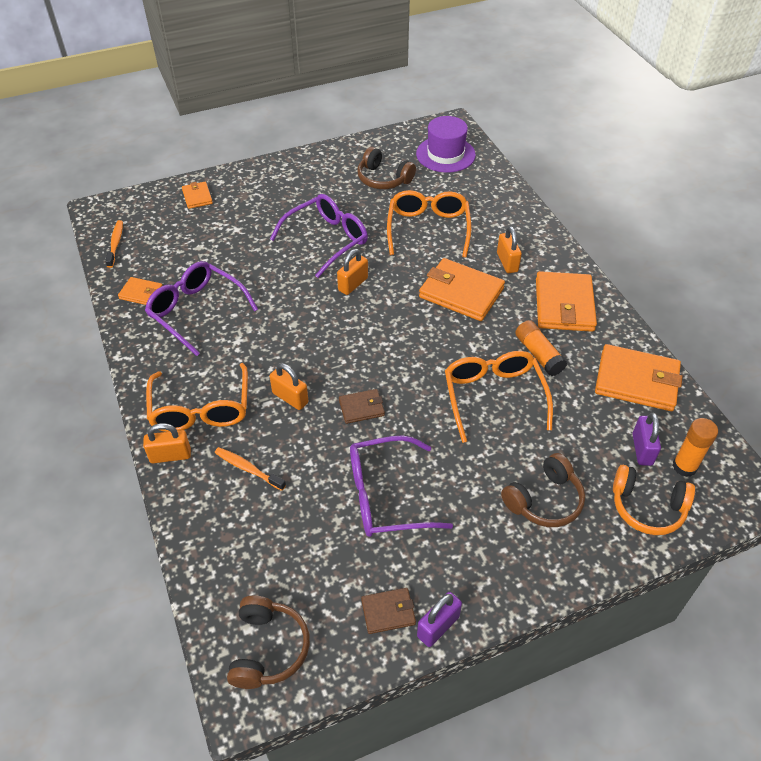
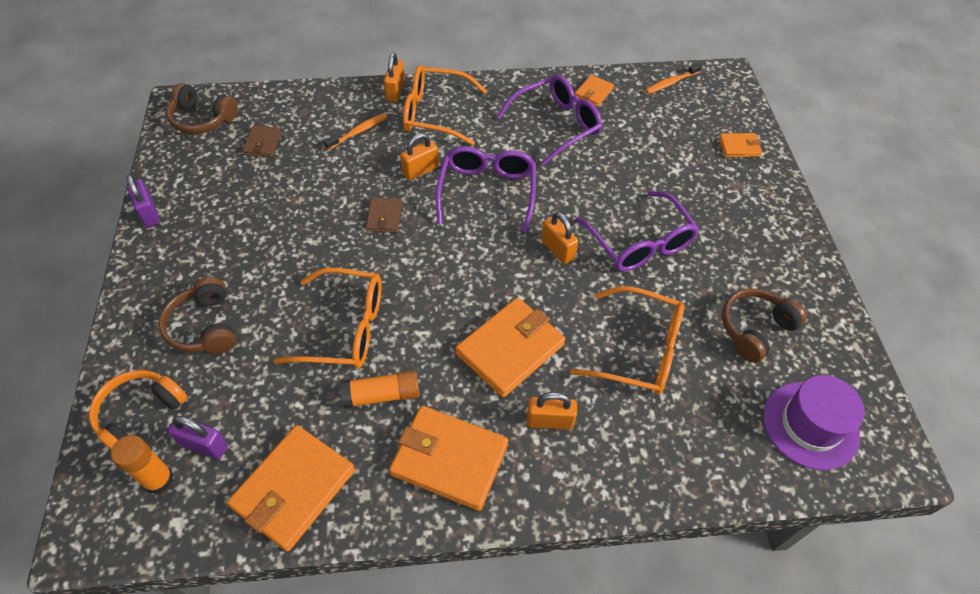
camera: 105 degrees right, 5 degrees up
orange toothbrush [105,220,123,268] -> orange toothbrush turned 135 degrees clockwise [645,63,702,94]
purple glasses [350,435,453,537] -> purple glasses moved to [436,146,536,232]
brown wallet [361,588,416,634] -> brown wallet moved to [243,126,282,157]

